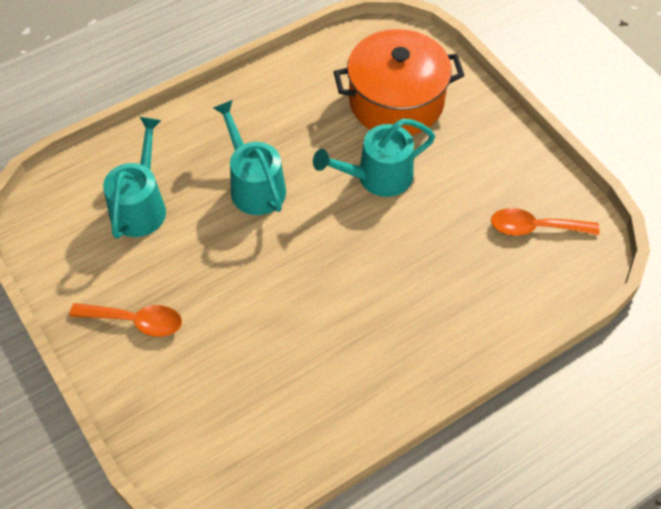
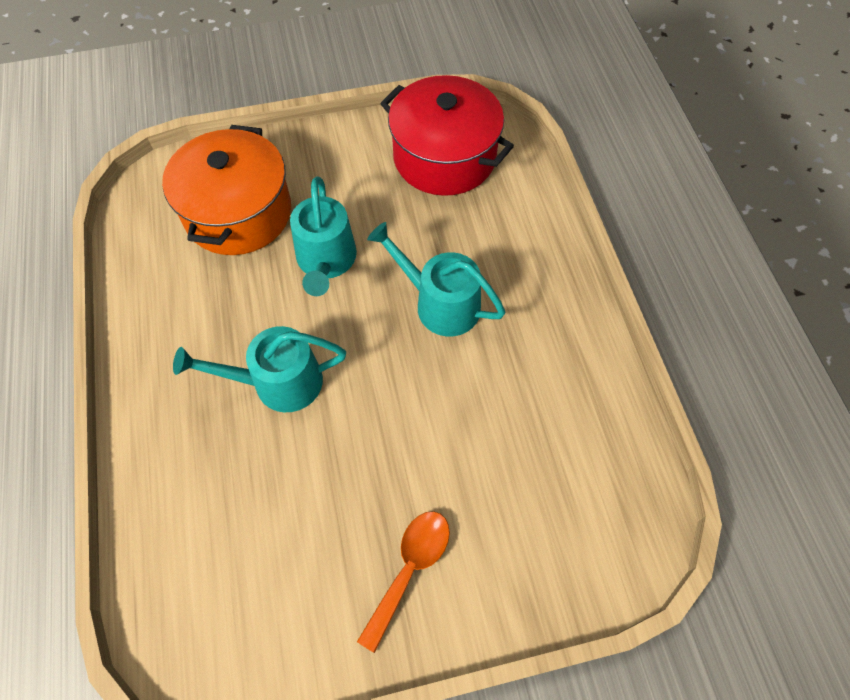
camera: 70 degrees left, 5 degrees up
turquoise watering can [103,117,166,239] -> turquoise watering can moved to [367,222,505,336]
orange spoon [491,208,599,236] -> red pot [380,75,514,196]

